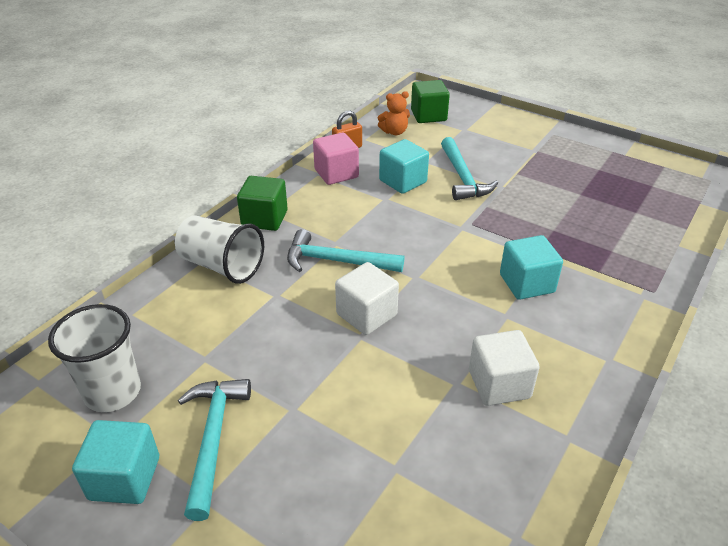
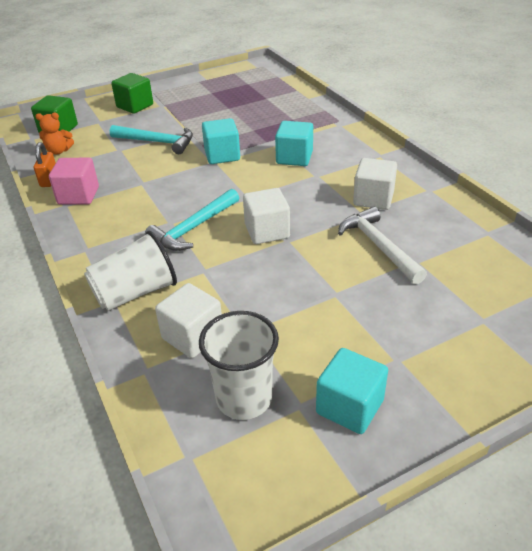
camera: 60 degrees left, 0 degrees up
turquoise hammer [178,379,251,521] -> none
green cube [237,176,288,231] -> green cube moved to [111,73,153,114]
orange teddy bear [378,91,410,135] -> orange teddy bear turned 75 degrees clockwise [35,113,74,155]
turquoise cube [379,139,429,194] -> turquoise cube moved to [202,118,240,164]
none -> white cube [155,283,222,358]
none -> white hammer [338,207,427,284]

